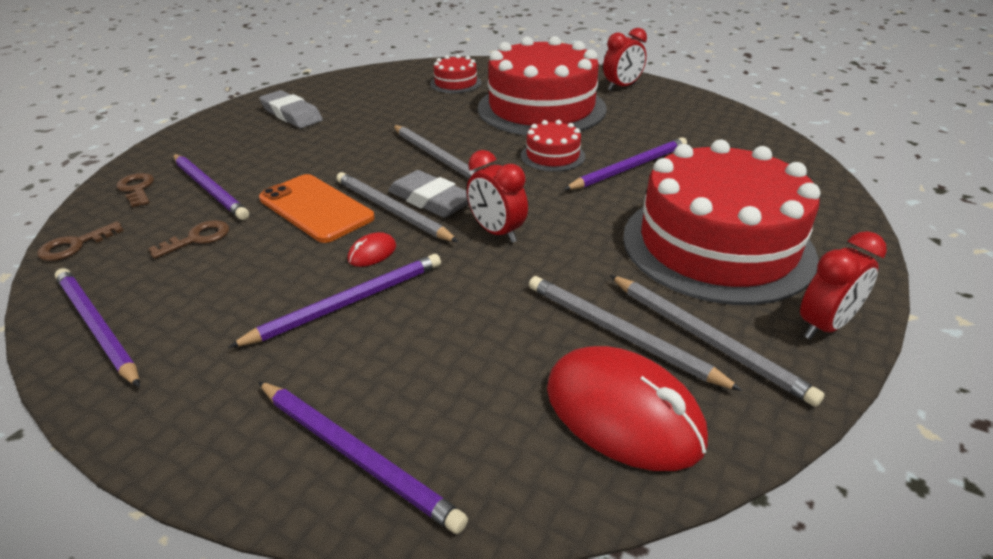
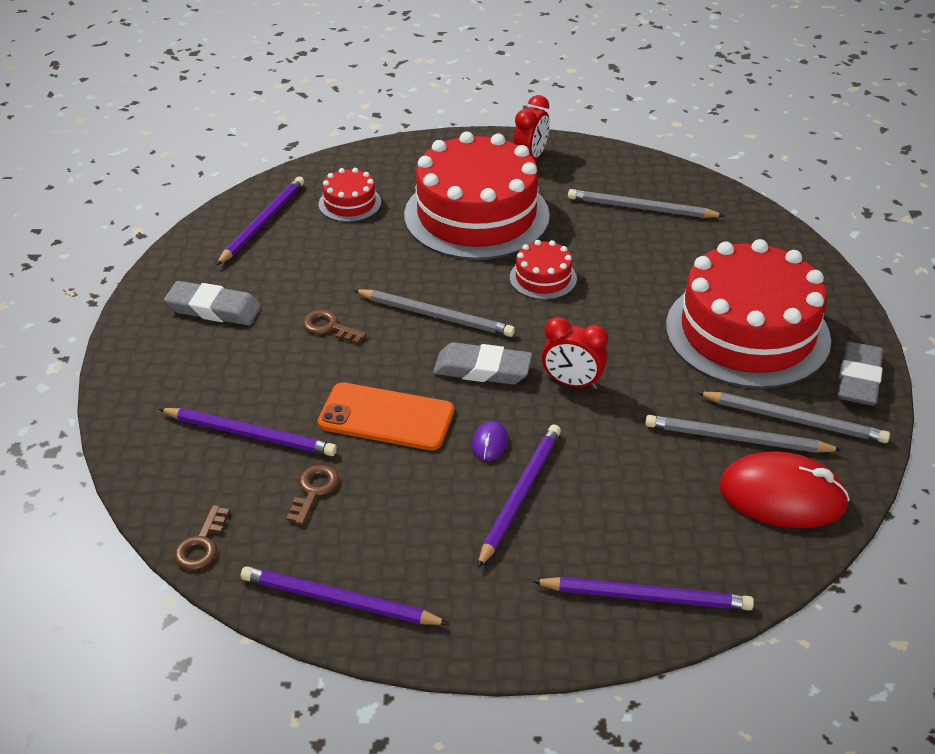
camera: 30 degrees left, 5 degrees up
brown key [116,173,154,207] -> brown key moved to [303,310,367,344]
grey pencil [336,172,458,242] -> grey pencil moved to [568,189,725,218]
red mouse [348,232,396,267] -> purple mouse [472,421,508,461]
purple pencil [564,137,687,190] -> purple pencil moved to [216,177,304,266]
red clock [800,231,887,340] -> grey eraser [838,342,883,406]

